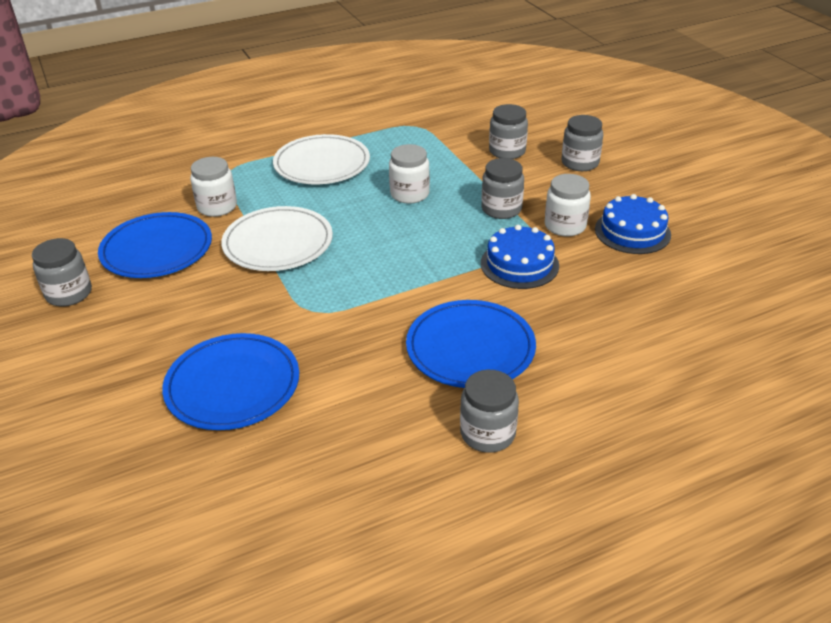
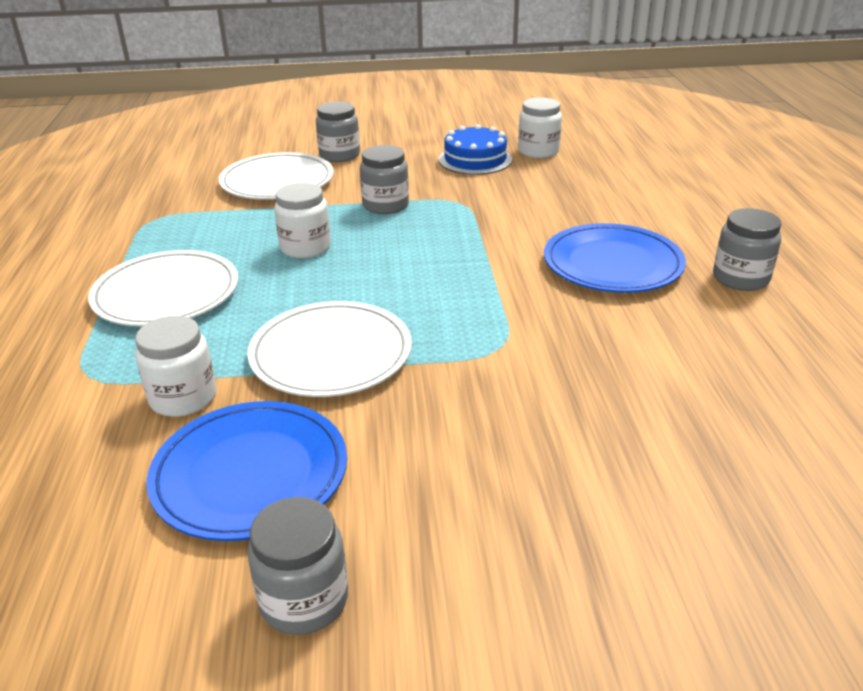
camera: 70 degrees left, 5 degrees down
blue plate [162,333,299,430] -> none
blue cake [481,225,559,289] -> none
grey jar [489,104,528,159] -> white plate [219,152,334,200]
white jar [545,174,591,237] -> white jar moved to [518,98,562,158]

